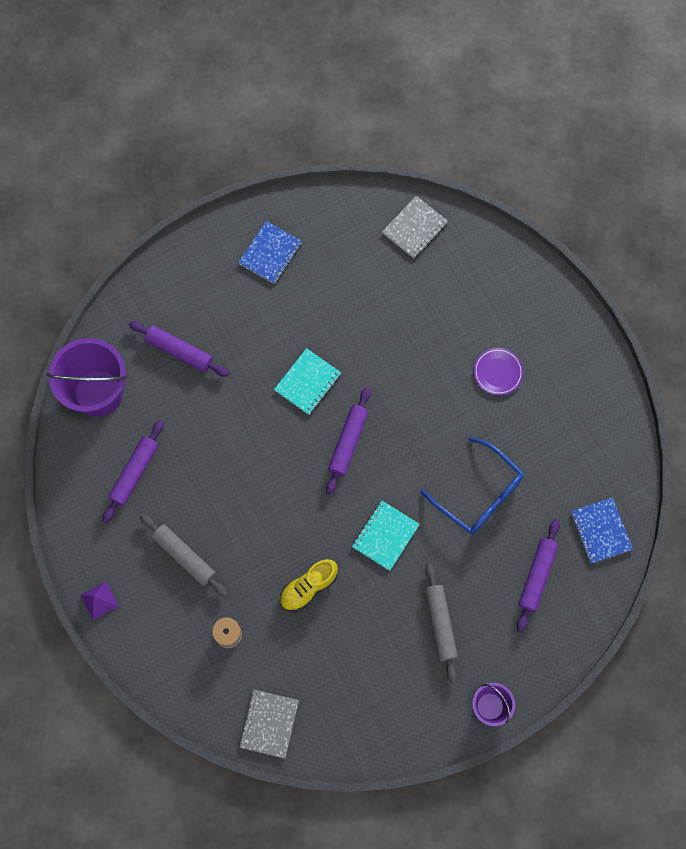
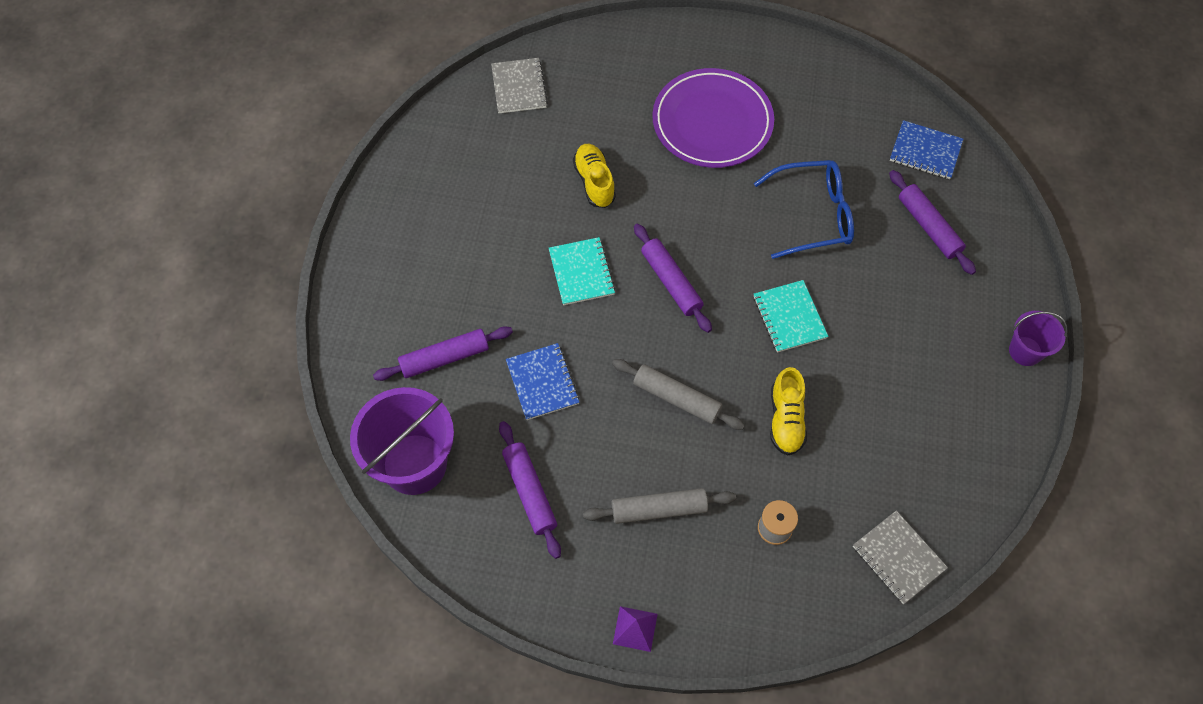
camera: 50 degrees left, 10 degrees down
blue notebook [238,221,302,284] -> blue notebook moved to [506,343,580,420]
grey rolling pin [425,564,458,684] -> grey rolling pin moved to [612,359,745,430]
purple plate [474,348,523,395] -> purple plate [652,68,774,168], size x2.14
none -> yellow shoe [573,144,616,208]

